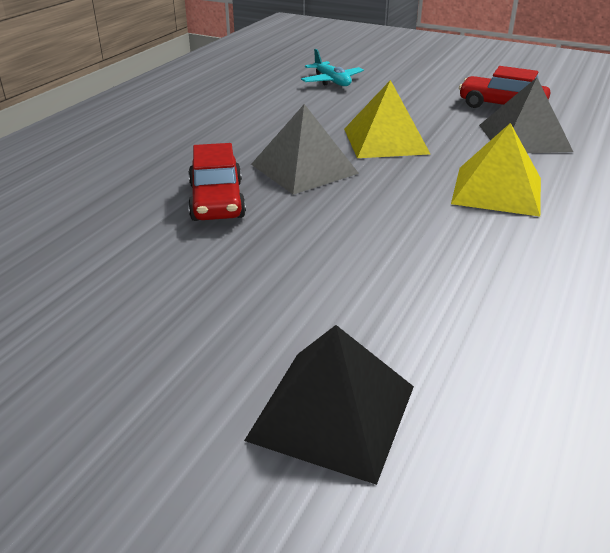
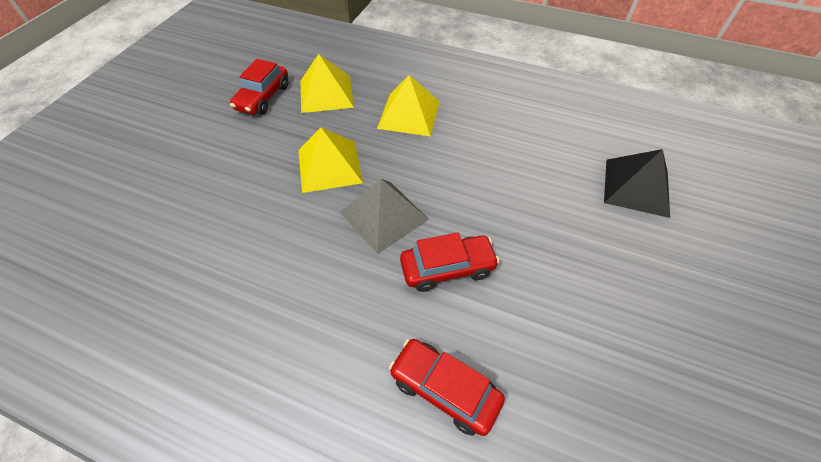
camera: 95 degrees left, 20 degrees up
turquoise plane [301,49,364,86] -> none
grey pyramid [479,78,573,153] -> yellow pyramid [301,54,354,113]
none -> red car [389,339,505,436]

